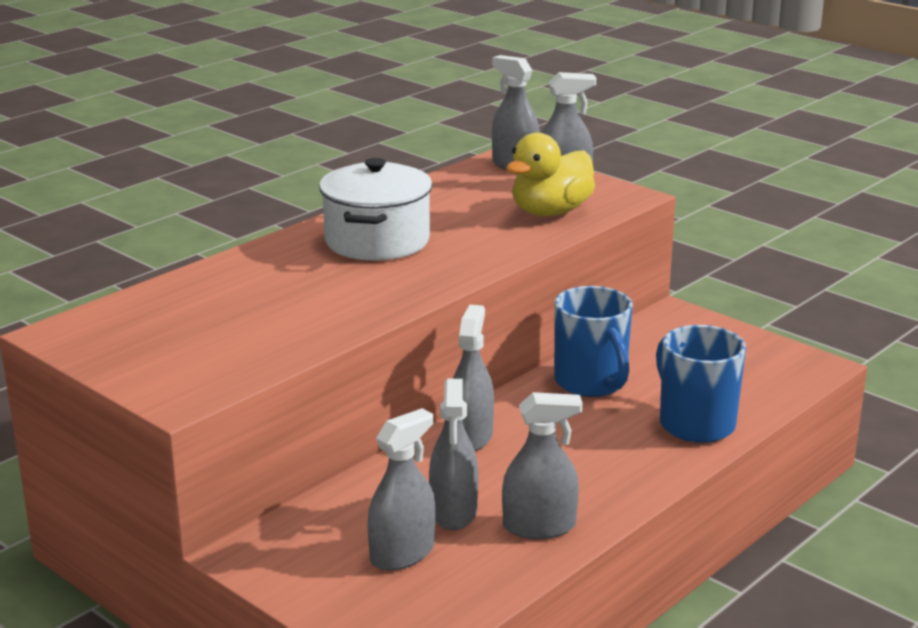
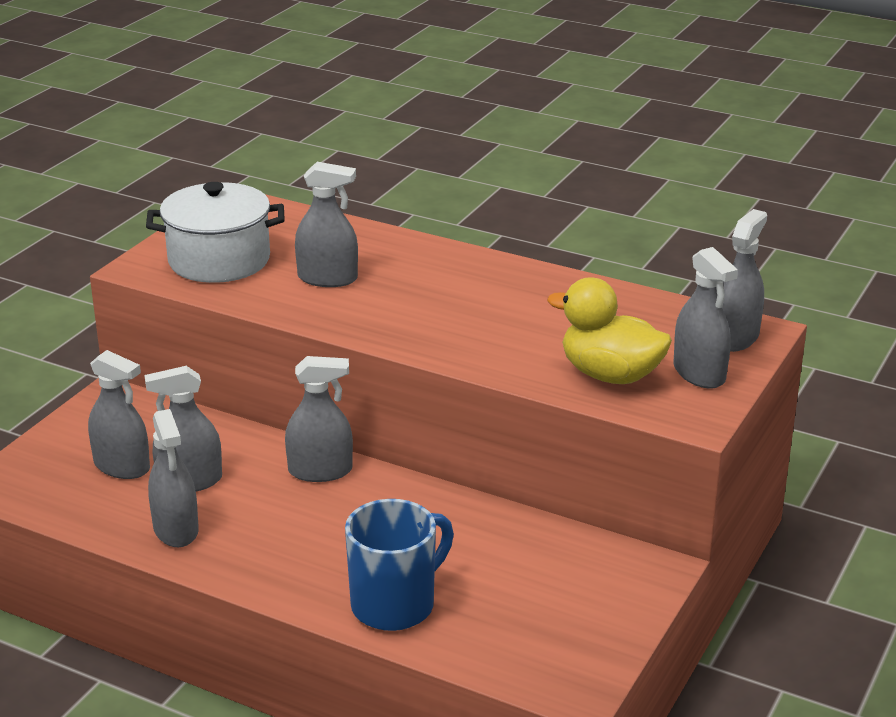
camera: 75 degrees right, 5 degrees up
white pot [319,158,433,260] -> white pot moved to [146,182,285,283]
blue mug [554,286,633,397] -> none
none -> grey spray bottle [295,162,358,287]

